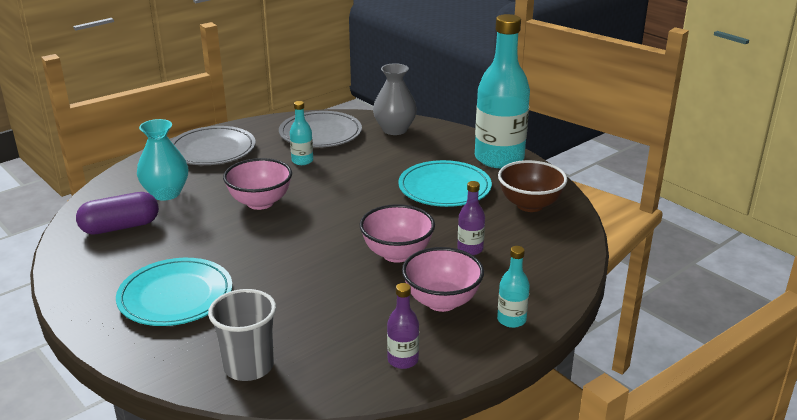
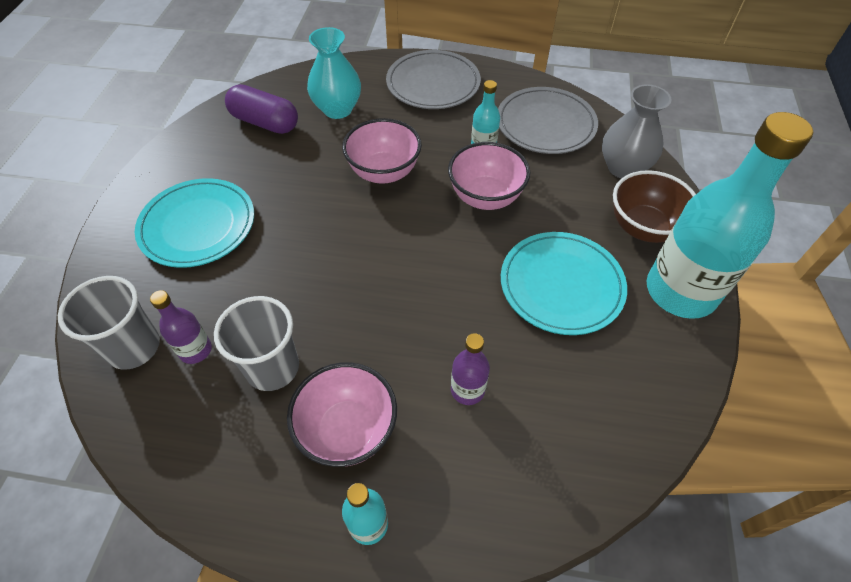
camera: 50 degrees right, 25 degrees up
pink bowl [360,204,435,263] -> pink bowl moved to [448,142,530,210]
purple bottle [387,283,419,369] -> purple bottle moved to [150,290,212,364]
brown bowl [498,160,567,212] -> brown bowl moved to [613,170,696,243]
none -> grey cup [214,296,299,391]

